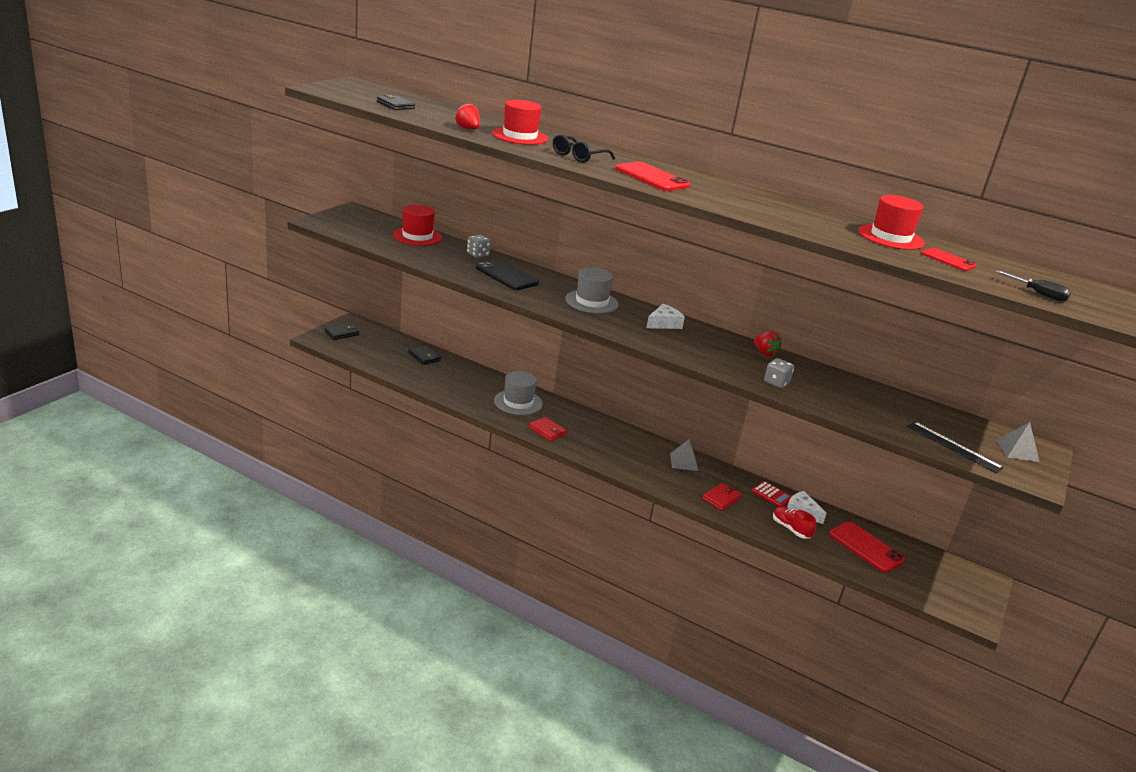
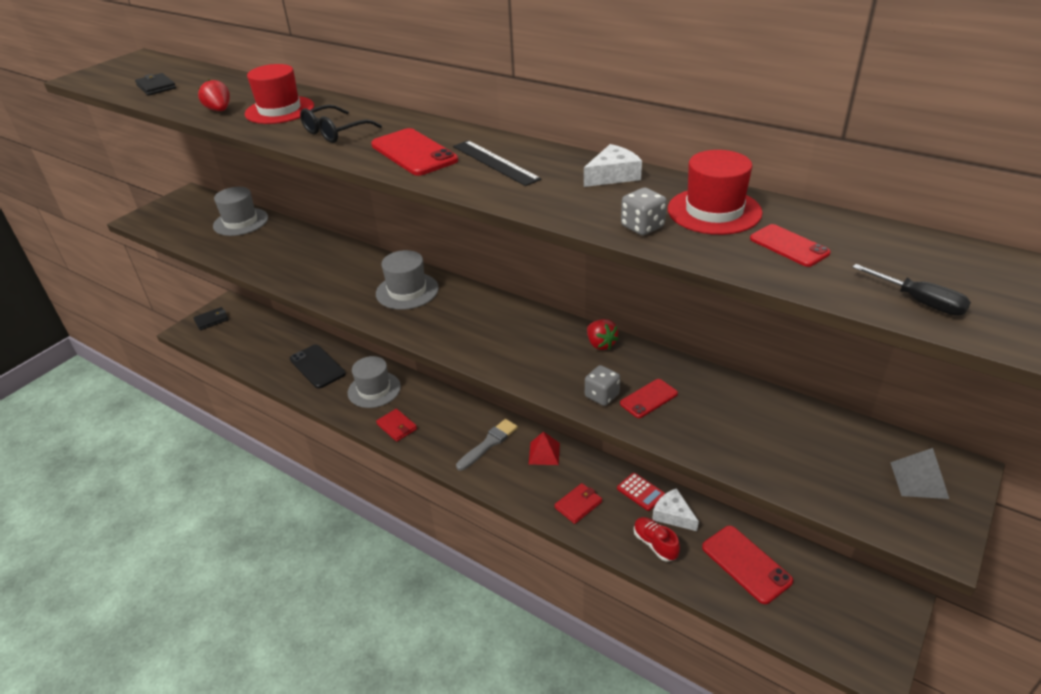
camera: 10 degrees right, 10 degrees up
red hat [393,205,442,246] -> grey hat [213,187,268,236]
black wallet [408,345,441,365] -> none
grey dice [467,235,491,258] -> grey dice moved to [621,188,667,236]
black phone [476,259,539,290] -> black phone moved to [290,345,346,389]
white cheese [646,304,685,329] -> white cheese moved to [584,144,642,187]
grey pyramid [670,439,698,471] -> red pyramid [529,431,560,465]
black ruler [907,422,1004,473] -> black ruler moved to [453,140,541,186]
none -> grey brush [456,419,518,471]
none -> red phone [620,379,678,418]

